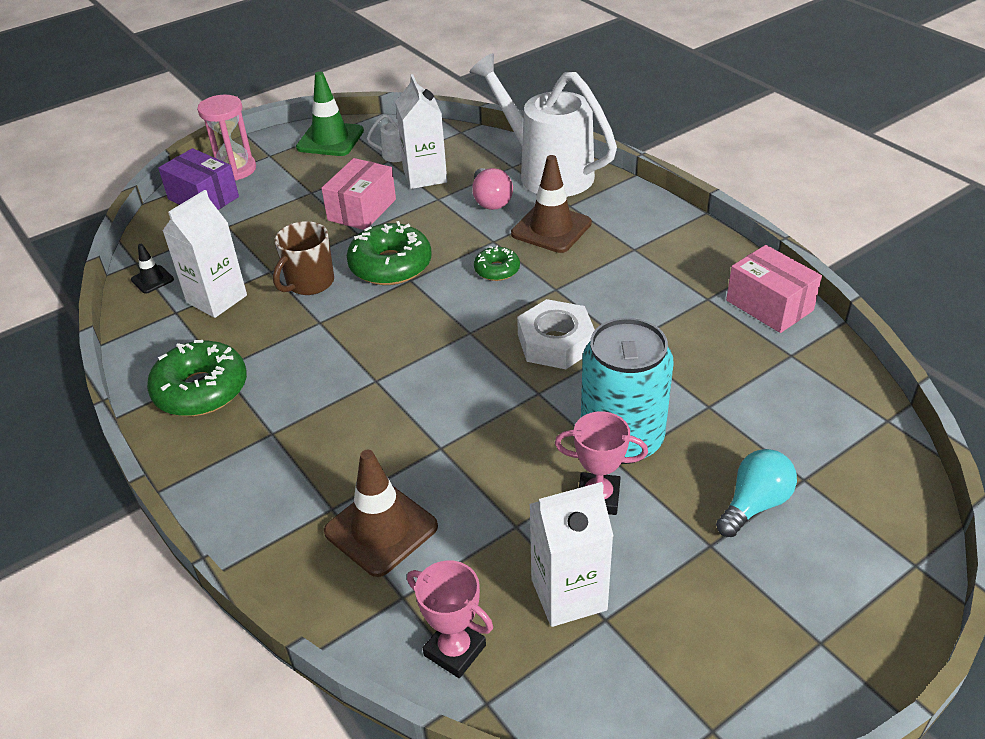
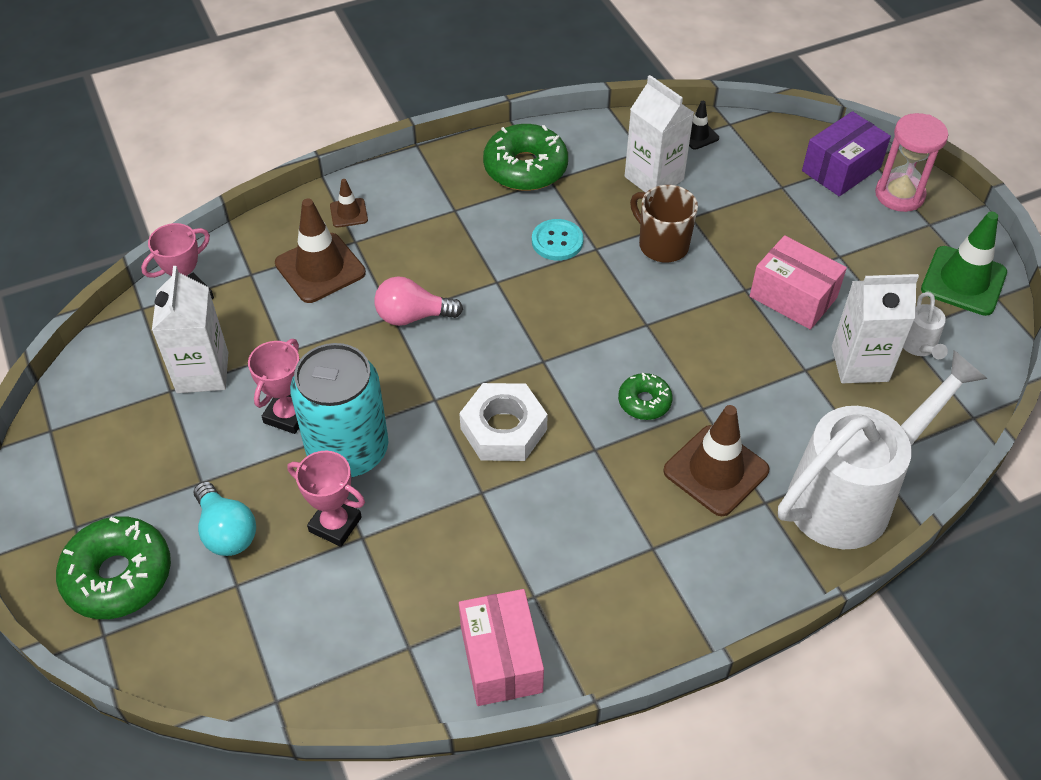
camera: 100 degrees right, 10 degrees up
green donut [347,221,432,285] -> green donut moved to [56,516,171,619]
pink light bulb [472,168,513,210] -> pink light bulb moved to [374,276,463,326]
pink box [726,245,822,333] -> pink box turned 75 degrees counterclockwise [459,589,544,706]
none -> pink trophy [288,451,365,547]
none -> brown traffic cone [330,179,368,228]
none -> turquoise button [532,219,583,261]

